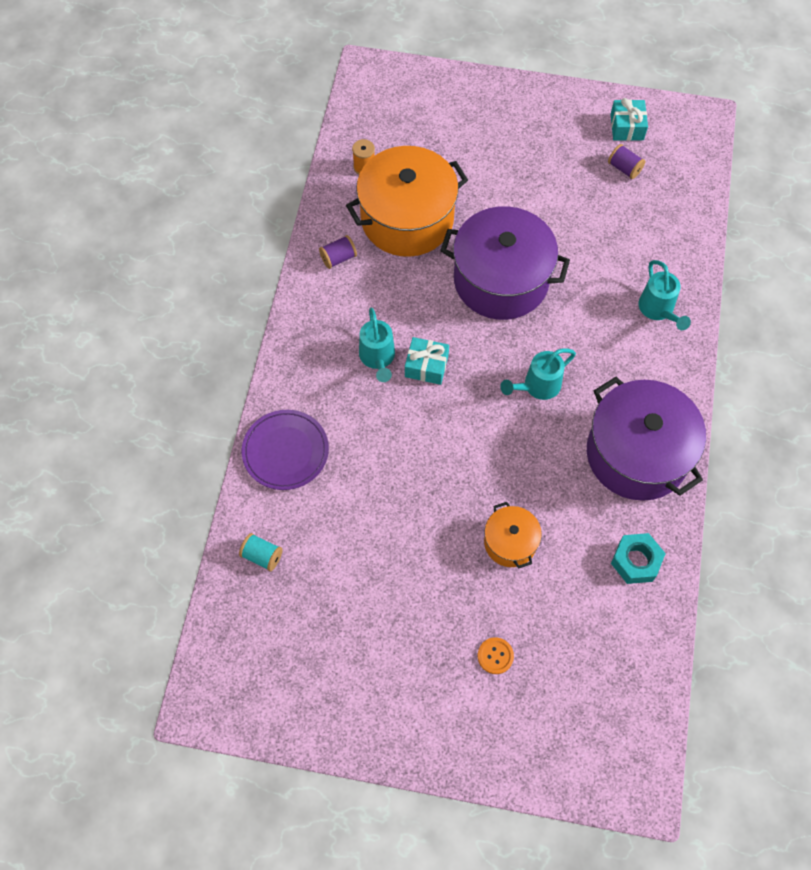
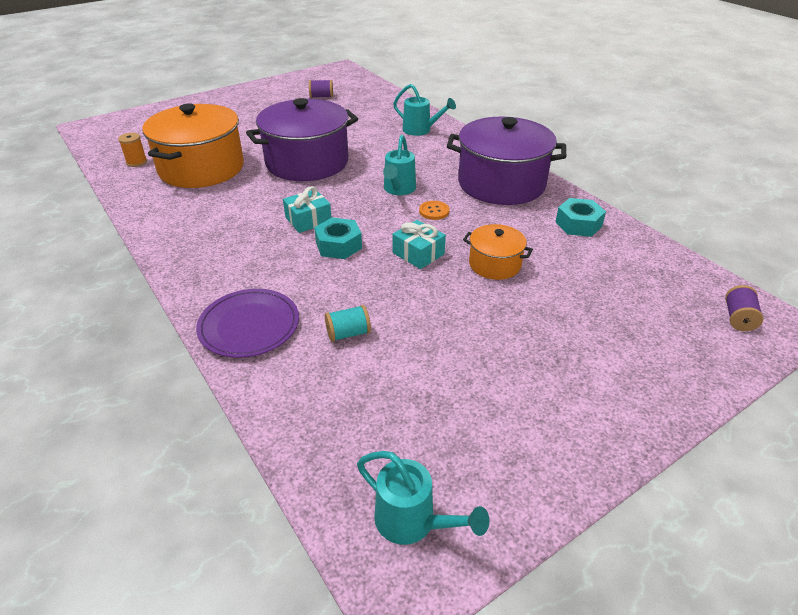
camera: 45 degrees left, 25 degrees down
turquoise spool [239,533,283,571] -> turquoise spool moved to [325,305,371,342]
purple spool [319,235,357,269] -> purple spool moved to [725,285,764,331]
turquoise watering can [359,308,395,382] -> turquoise watering can moved to [357,451,489,545]
orange button [478,637,514,674] -> orange button moved to [419,201,450,220]
turquoise gift [610,98,648,141] -> turquoise gift moved to [392,220,446,269]
none -> turquoise nut [314,218,362,259]

